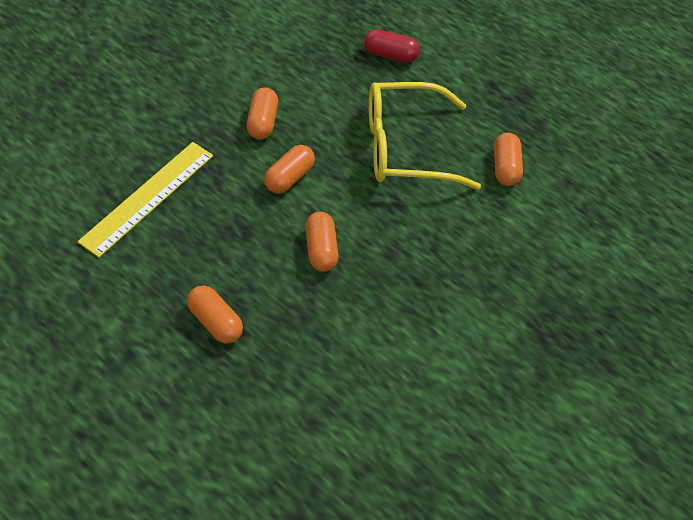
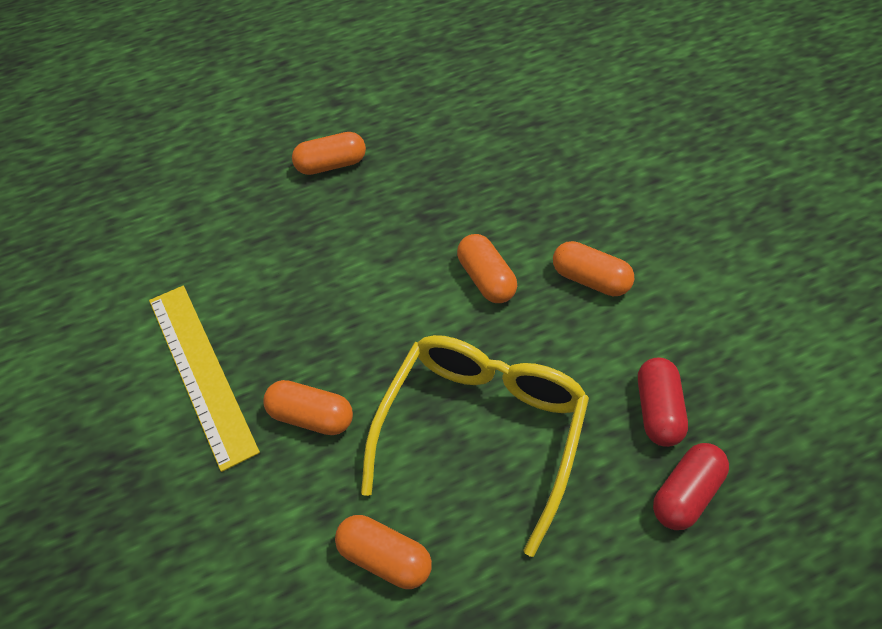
camera: 125 degrees right, 0 degrees up
yellow ruler [77,142,213,258] -> yellow ruler moved to [149,286,260,472]
orange capsule [305,212,339,272] -> orange capsule moved to [263,380,353,435]
none -> red capsule [638,357,688,447]

